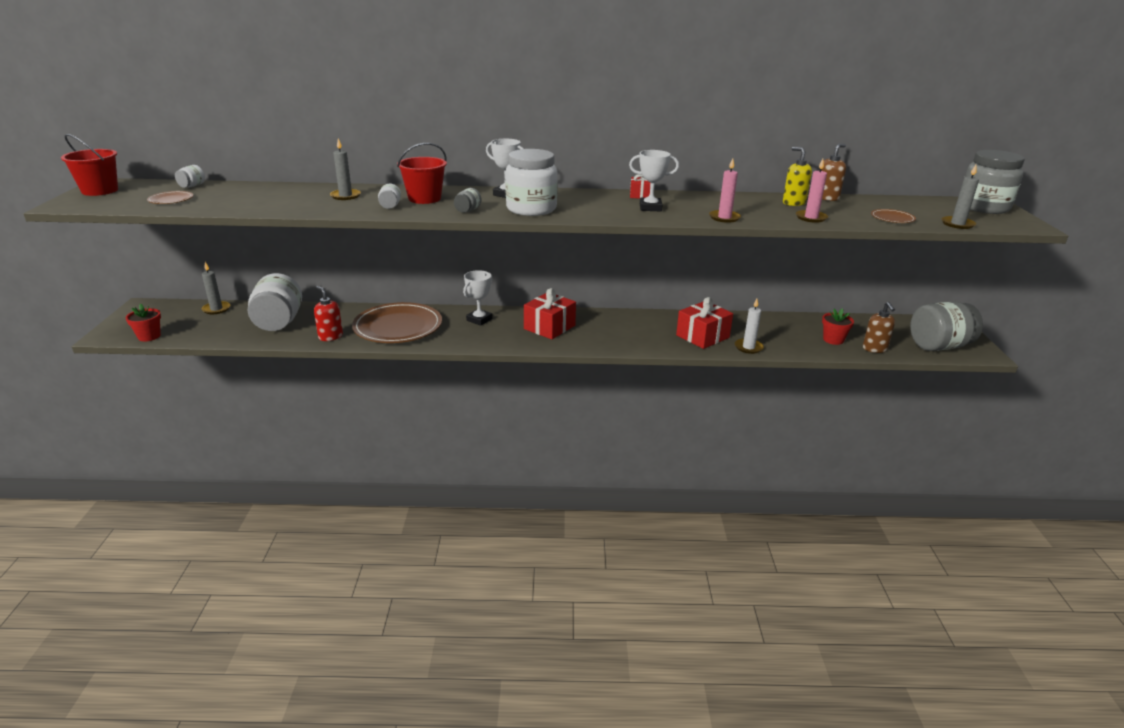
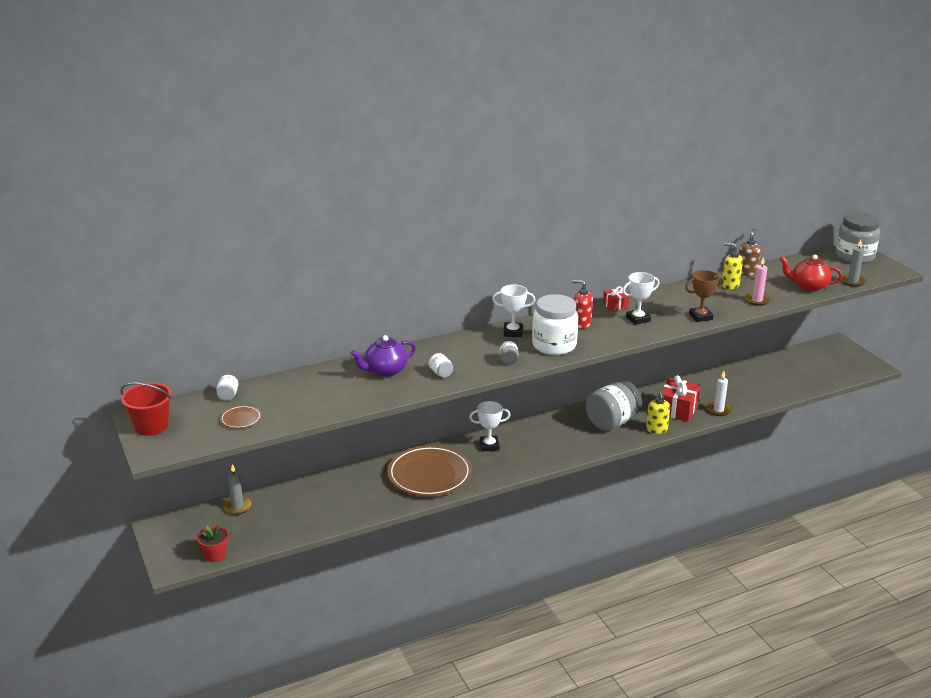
camera: 25 degrees left, 0 degrees up
white jar [248,273,302,331] -> none
red soap dispenser [314,286,343,341] -> red soap dispenser moved to [572,280,593,329]
grey candle [330,138,361,200] -> purple teapot [351,335,416,377]
red bucket [397,143,447,204] -> none
white trophy [463,270,493,326] -> white trophy turned 75 degrees clockwise [469,401,510,452]
red gift [524,288,576,339] -> none
pink candle [709,158,741,223] -> brown trophy [685,270,724,322]
red flower pot [822,308,854,345] -> none
brown soap dispenser [863,302,895,353] -> none
brown plate [871,209,916,223] -> red teapot [780,255,843,291]
grey jar [910,302,983,351] -> grey jar moved to [586,381,642,431]
none -> yellow soap dispenser [646,391,670,434]

